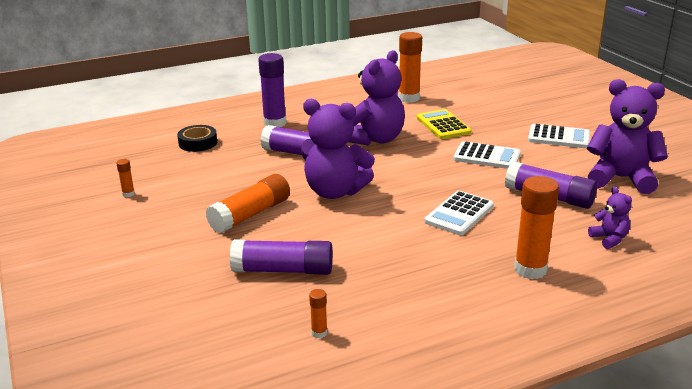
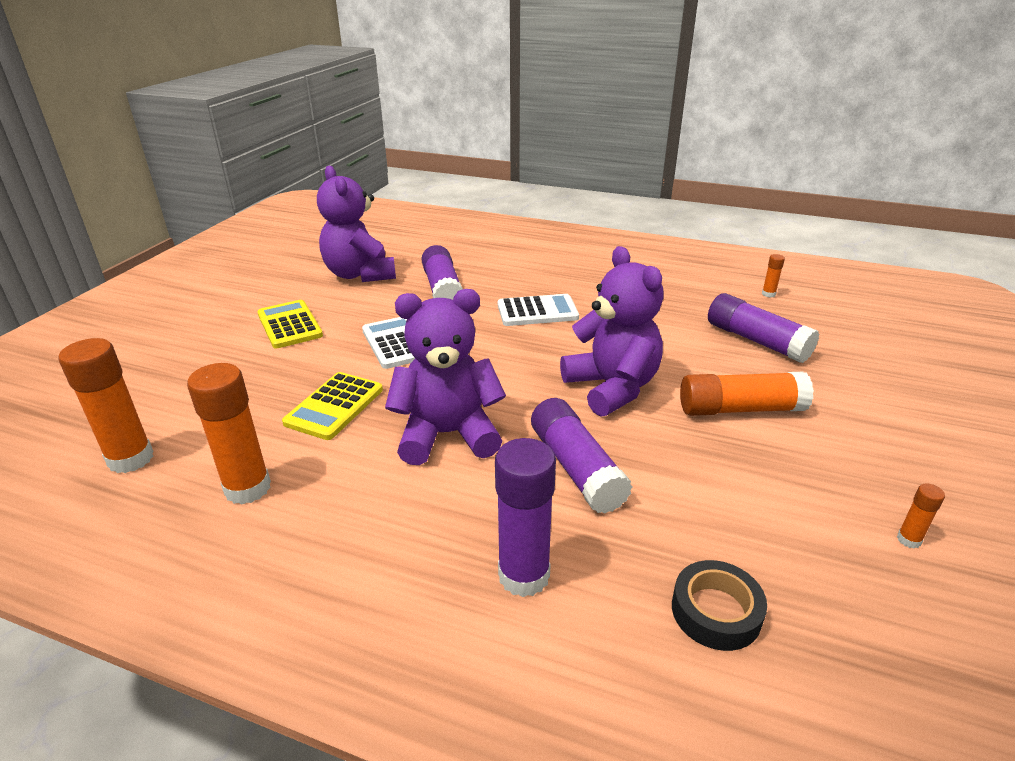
camera: 135 degrees left, 5 degrees up
orange glue stick [514,176,559,279] -> orange glue stick moved to [58,338,154,473]
white calculator [528,124,590,148] -> yellow calculator [257,300,323,349]
purple teddy bear [588,187,632,249] -> none

